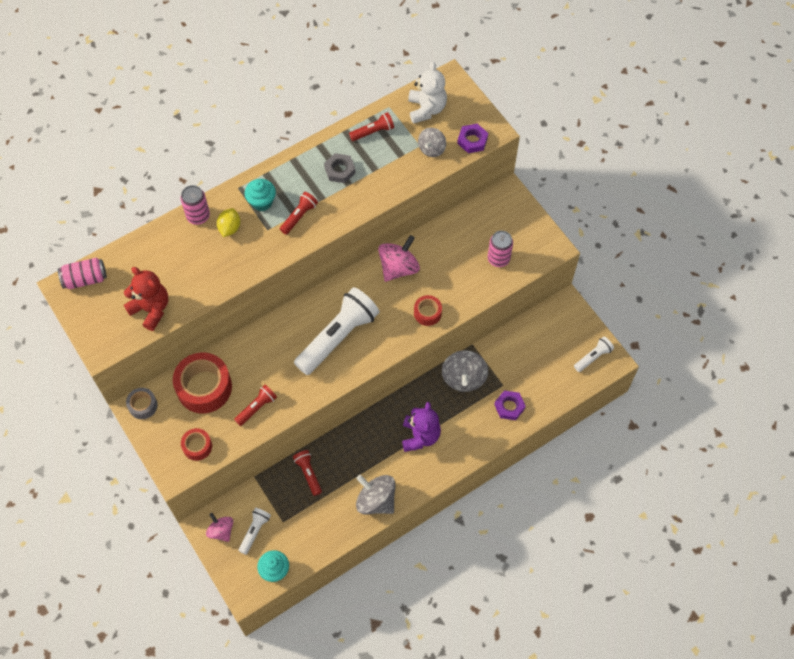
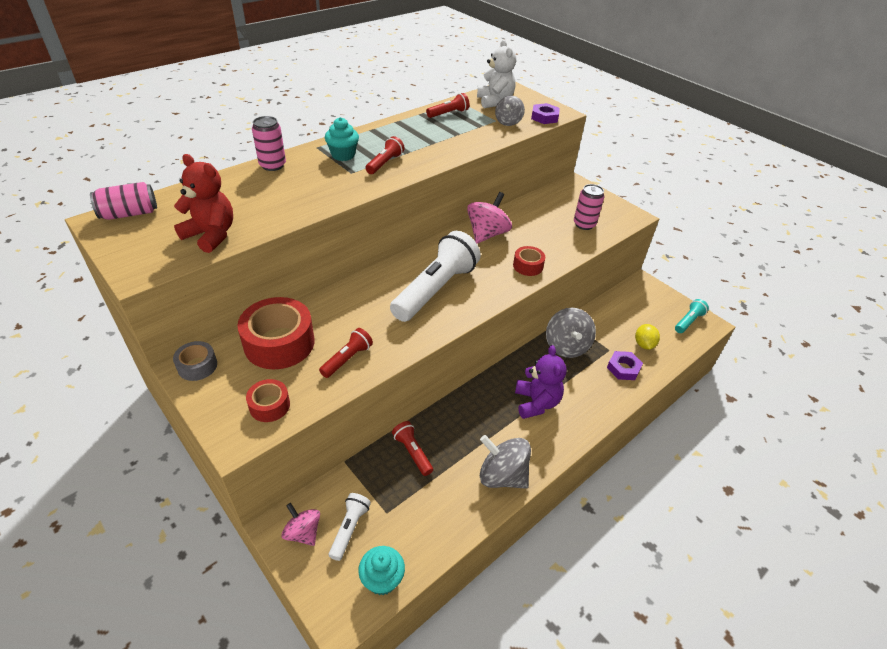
camera: 10 degrees left, 20 degrees down
yellow lemon [217,208,240,237] -> yellow lemon moved to [635,324,660,350]
grey nut [324,153,356,183] -> none
white flashlight [574,337,614,372] -> turquoise flashlight [675,299,709,333]

